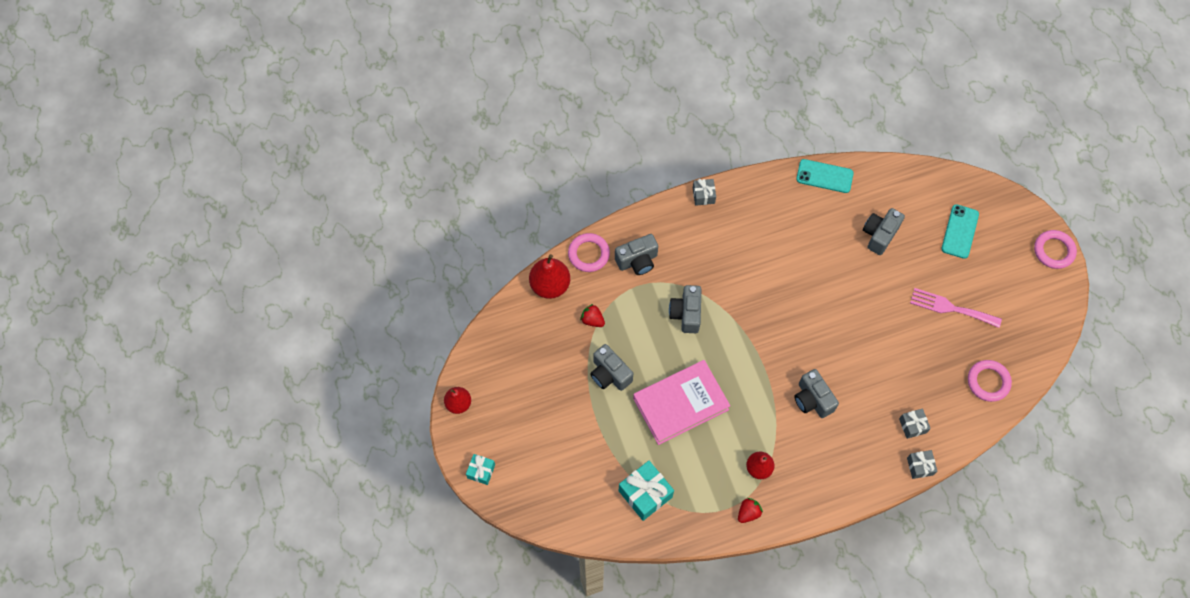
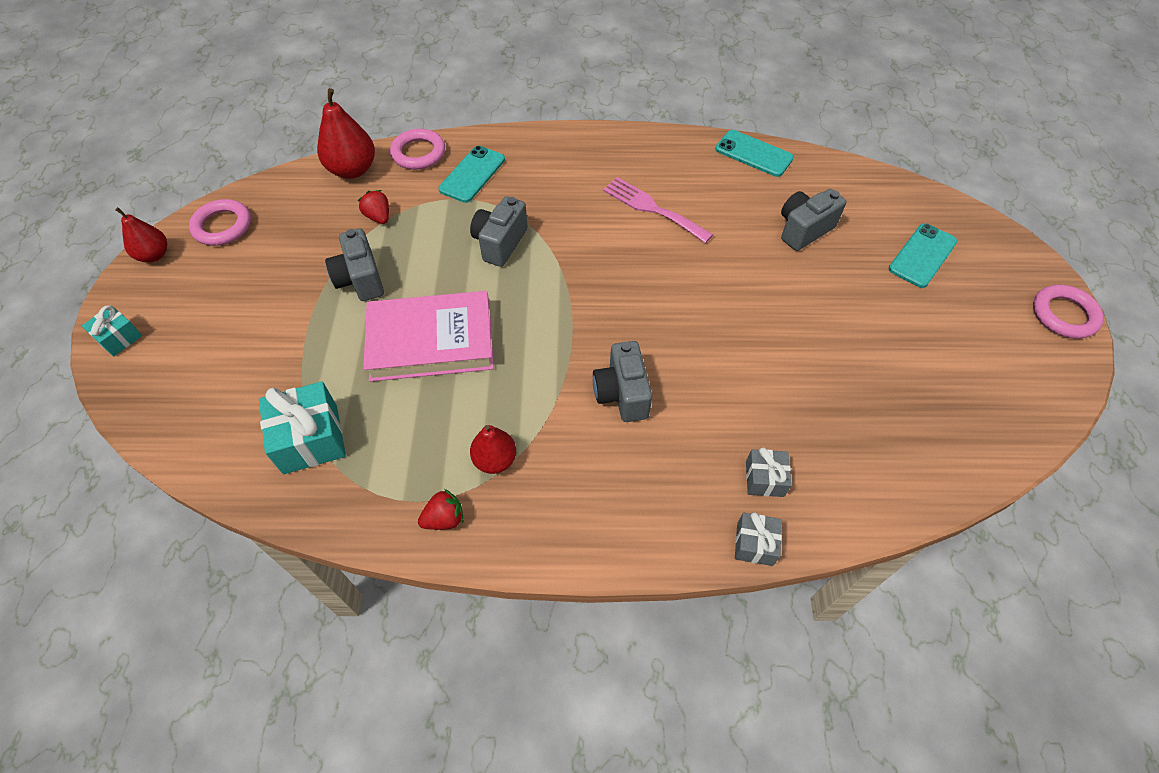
camera: 20 degrees right, 10 degrees down
grey camera [615,234,658,275] -> turquoise phone [438,146,505,203]
grey gift [693,179,716,206] -> none
pink fork [910,288,1002,328] -> pink fork moved to [603,177,713,243]
pink ring [968,360,1012,402] -> pink ring moved to [189,199,251,246]

